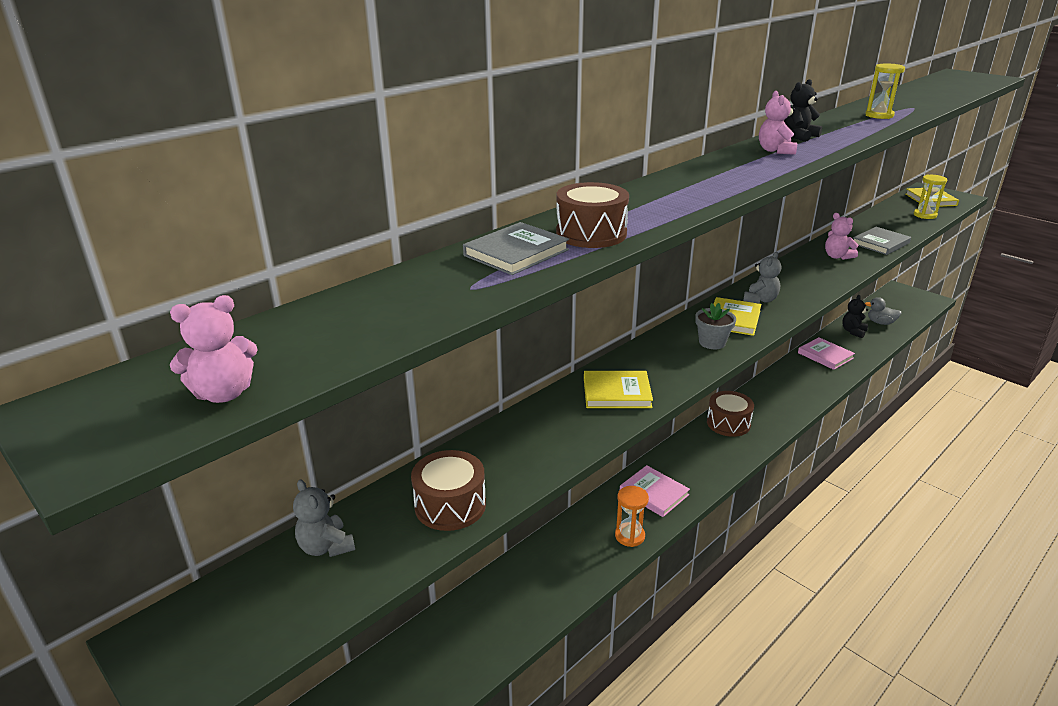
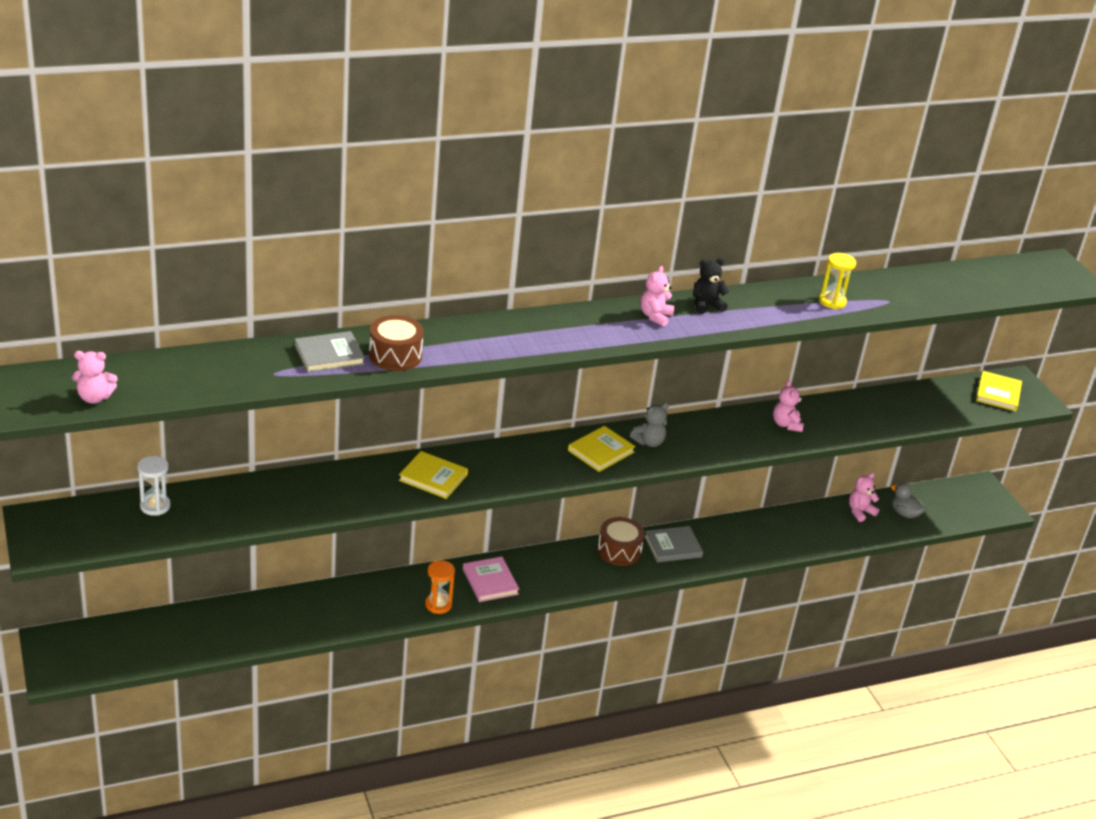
camera: 20 degrees right, 5 degrees up
grey teddy bear [293,479,355,557] -> white hourglass [137,456,171,516]
brown drum [411,450,486,531] -> none
grey flower pot [695,303,736,349] -> none
pink book [798,337,855,370] -> none
black teddy bear [842,295,868,338] -> pink teddy bear [849,473,879,522]
grey book [853,227,911,255] -> grey book moved to [644,526,703,562]
yellow hourglass [914,175,947,219] -> none

